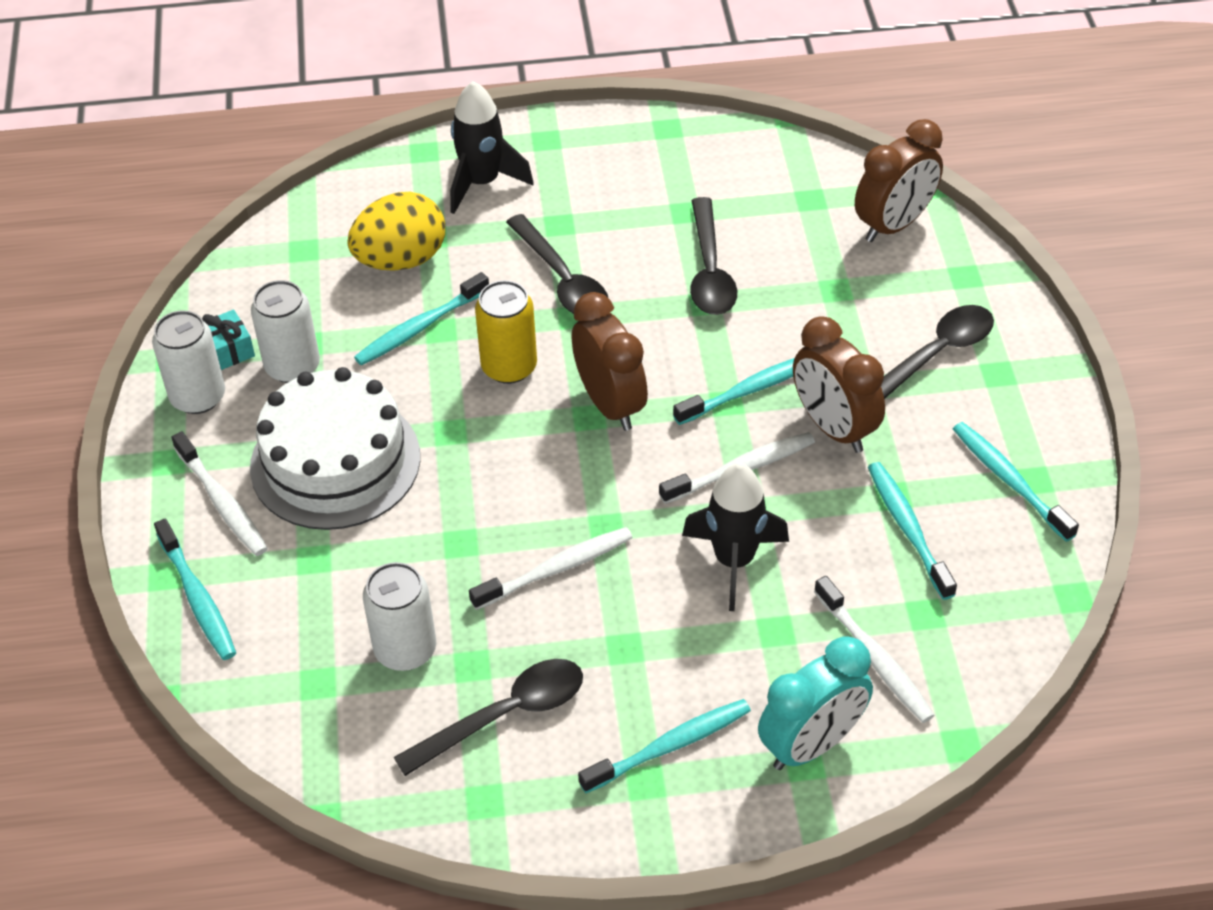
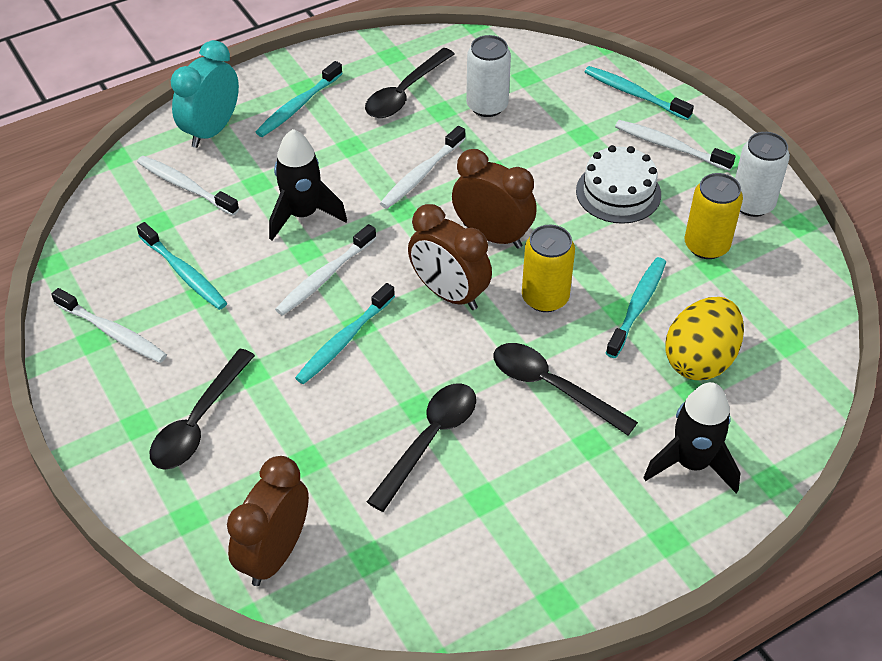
camera: 155 degrees right, 0 degrees up
turquoise gift [202,310,255,370] -> none
white cake [250,367,420,530] -> white cake [576,145,661,224], size x0.66
white can [251,280,320,383] -> yellow can [684,173,743,259]
black spoon [690,197,737,315] -> black spoon turned 60 degrees clockwise [367,383,476,512]
brown clock [793,316,885,453] -> brown clock moved to [452,149,537,249]
turquoise toothbrush [953,422,1079,542] -> white toothbrush [51,288,167,363]

